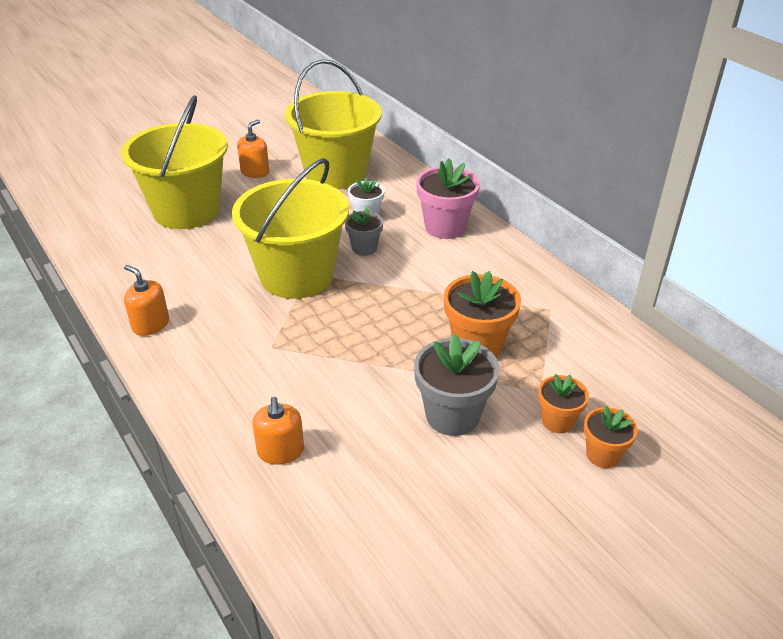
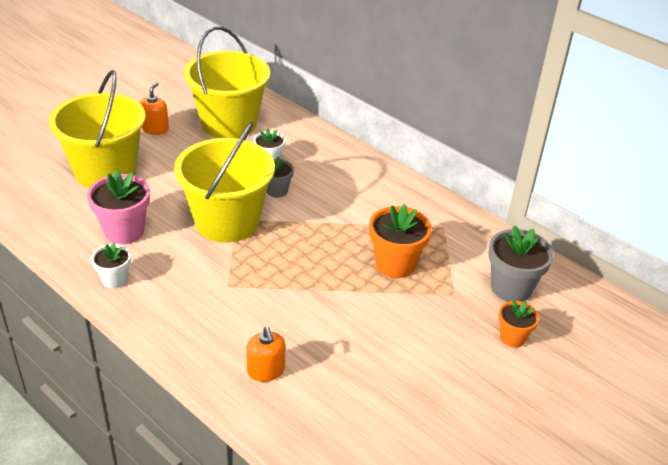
camera: 15 degrees left, 0 degrees up
orange soap dispenser [124,265,169,336] -> white flower pot [91,242,131,289]
grey flower pot [414,334,500,436] -> grey flower pot moved to [488,225,554,302]
pink flower pot [416,158,480,239] -> pink flower pot moved to [87,169,150,245]
orange flower pot [538,374,589,433] -> none

